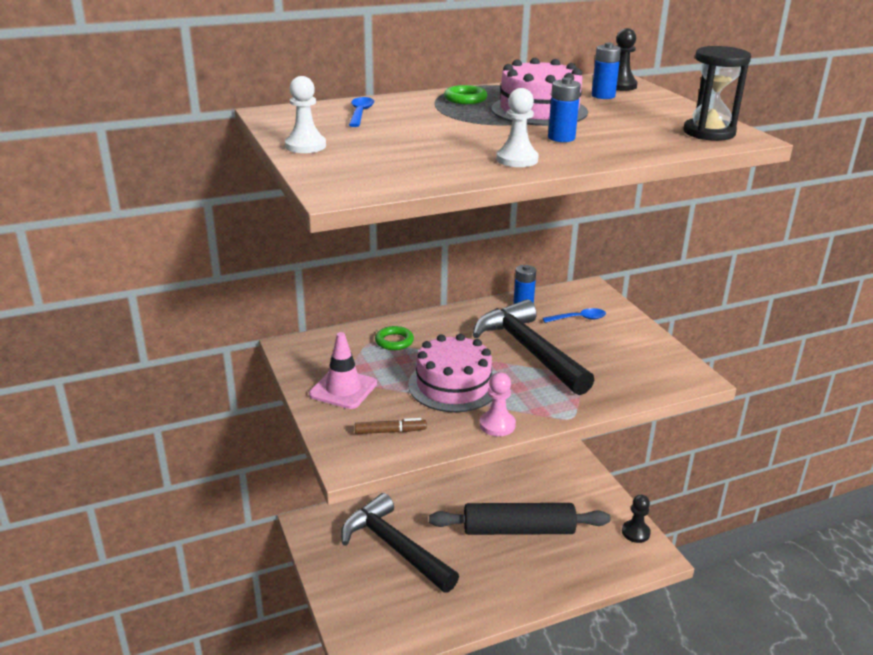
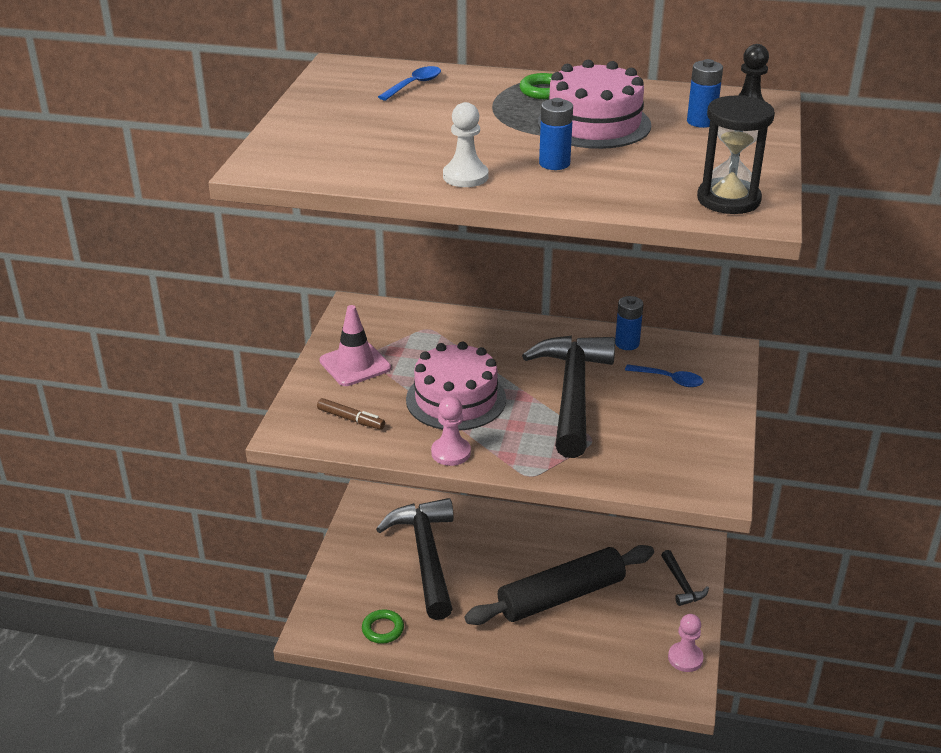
camera: 35 degrees right, 5 degrees up
white pawn [285,76,326,153] -> none
green ring [375,326,414,350] -> green ring moved to [362,610,404,644]
black rolling pin [429,503,611,535] -> black rolling pin turned 60 degrees counterclockwise [465,545,654,625]
black pawn [622,495,651,543] -> pink pawn [668,614,704,672]
none -> black hammer [661,550,709,606]

